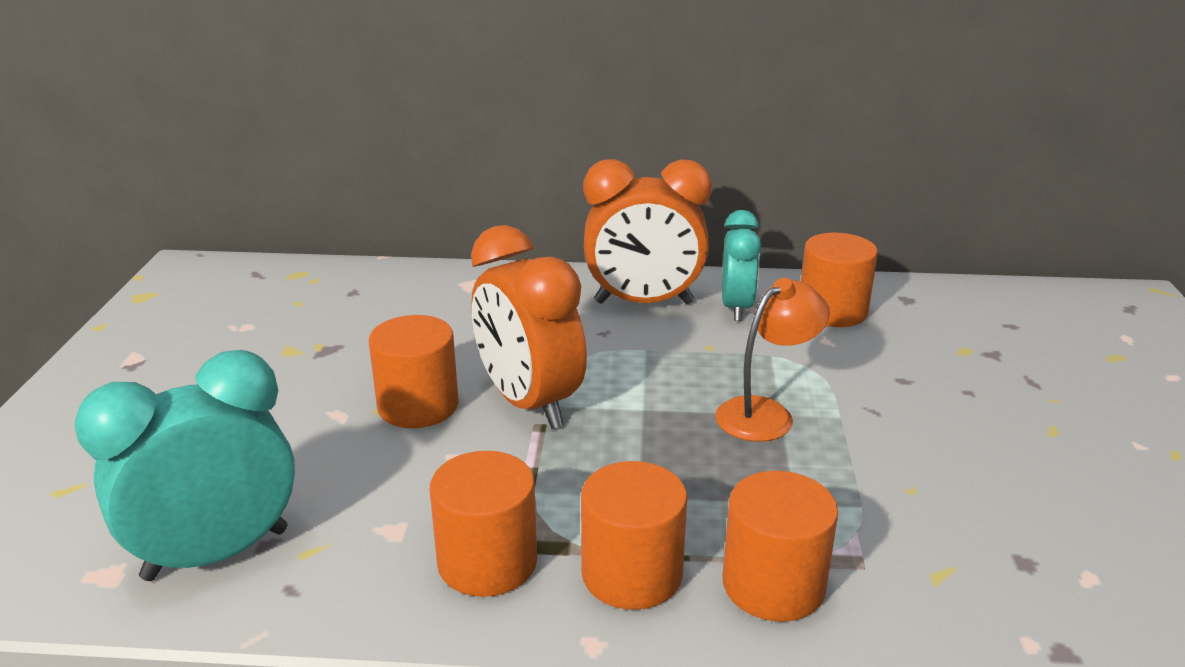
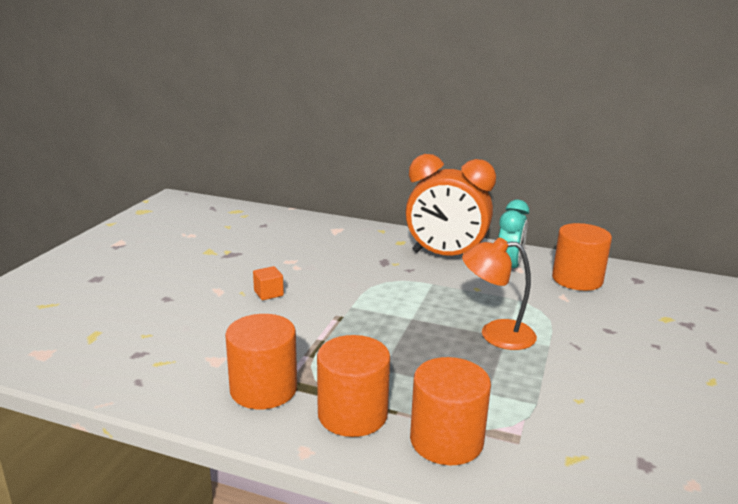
camera: 15 degrees right, 5 degrees down
turquoise clock [75,350,295,581] -> none
orange cylinder [369,315,459,428] -> orange cube [253,266,284,300]
orange clock [471,225,587,429] -> none
orange lamp [715,278,830,442] -> orange lamp turned 150 degrees counterclockwise [462,238,537,350]

